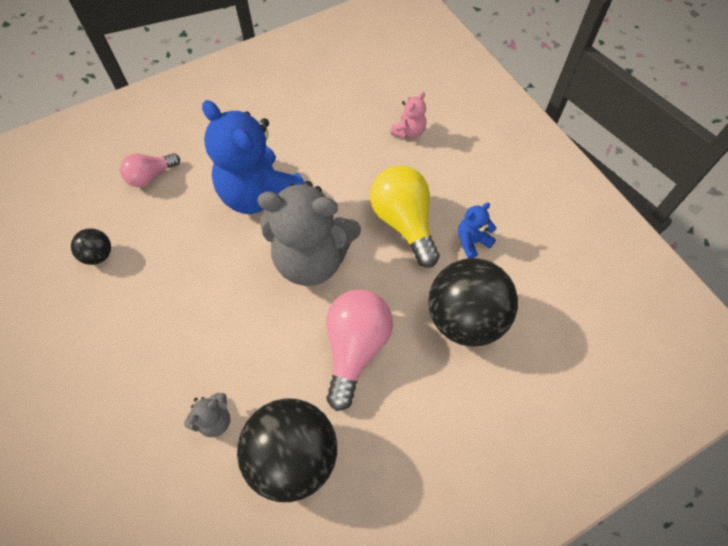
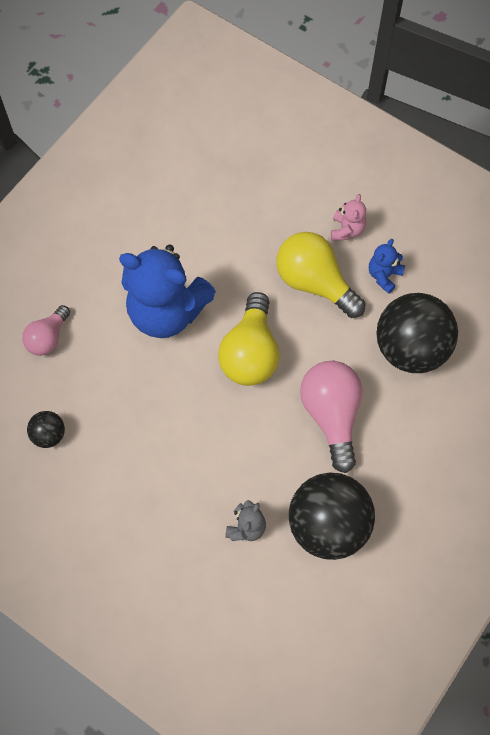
camera: 25 degrees left, 5 degrees up
grey teddy bear [258,181,361,286] -> yellow light bulb [218,292,279,386]
pink teddy bear [390,92,426,138] -> pink teddy bear moved to [331,194,366,241]

